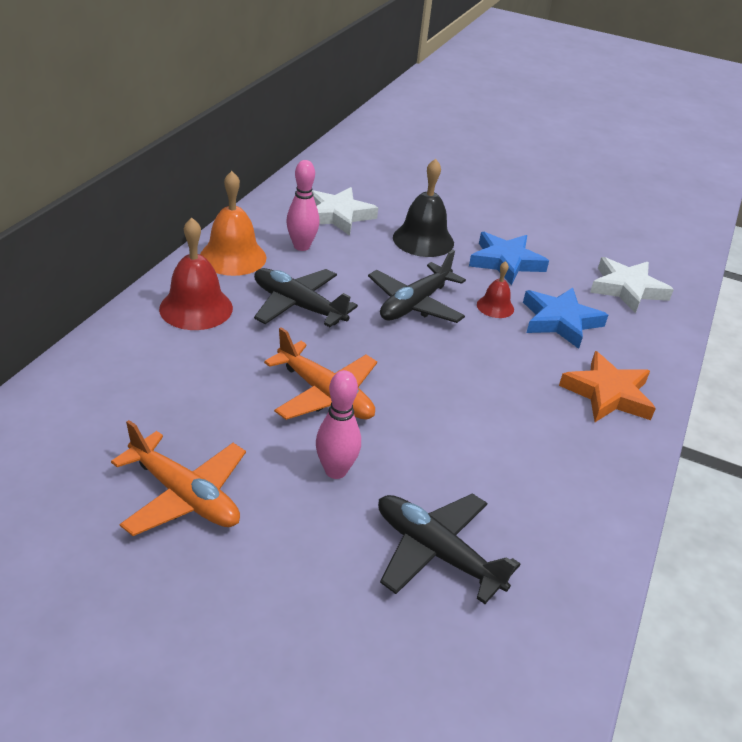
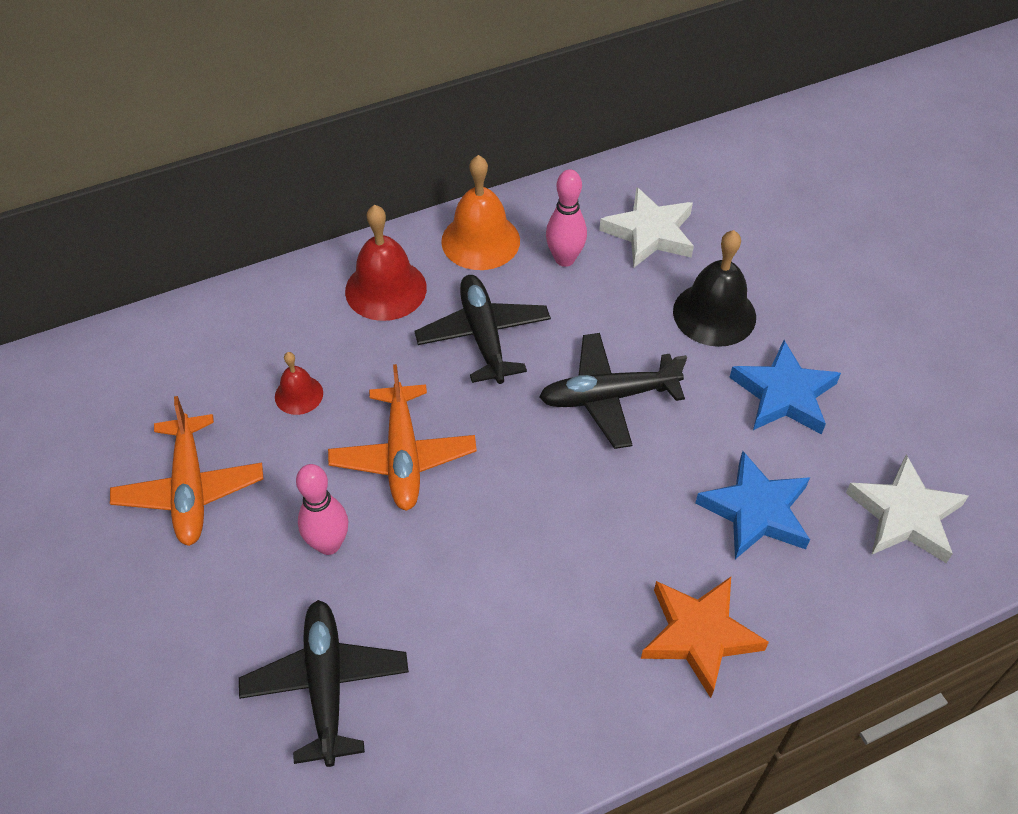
camera: 45 degrees right, 15 degrees up
red bell [477,261,514,318] -> red bell moved to [275,352,323,415]

